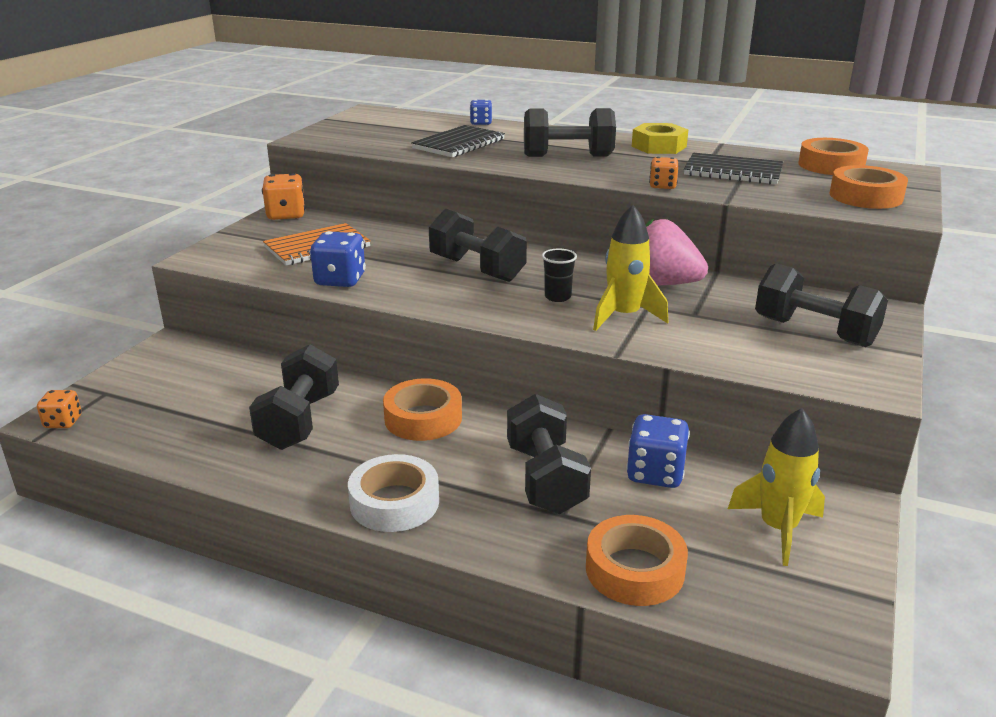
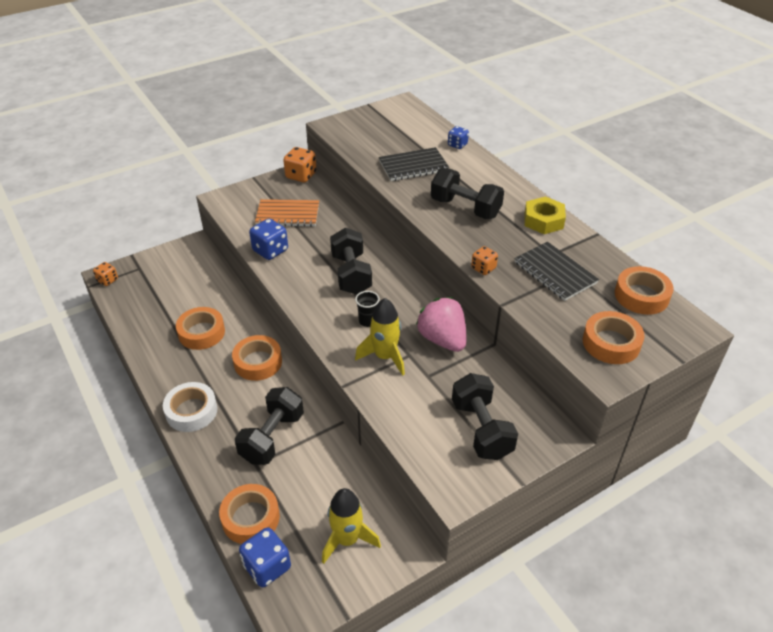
camera: 35 degrees right, 15 degrees up
black dumbbell [249,344,339,450] -> orange tape [176,307,225,350]
blue dice [626,414,690,488] -> blue dice moved to [239,527,291,587]

